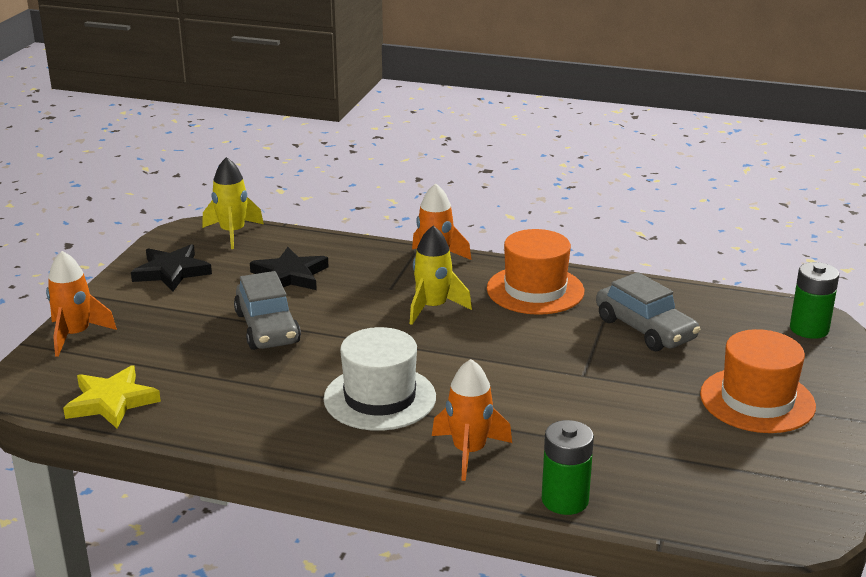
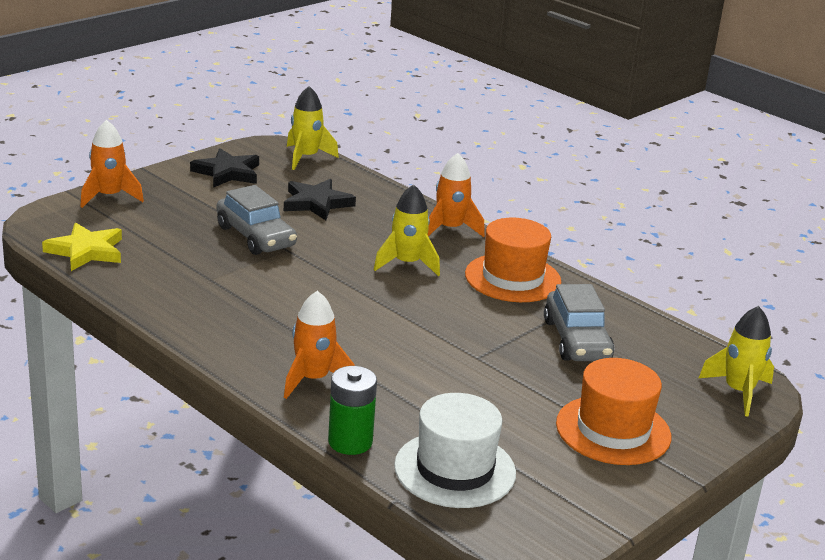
camera: 25 degrees right, 0 degrees up
grey car [234,271,301,350] -> grey car turned 45 degrees counterclockwise [217,185,297,255]
white hat [323,327,436,431] -> white hat moved to [394,393,516,508]
green battery [790,262,839,339] -> yellow rocket [699,306,774,417]

